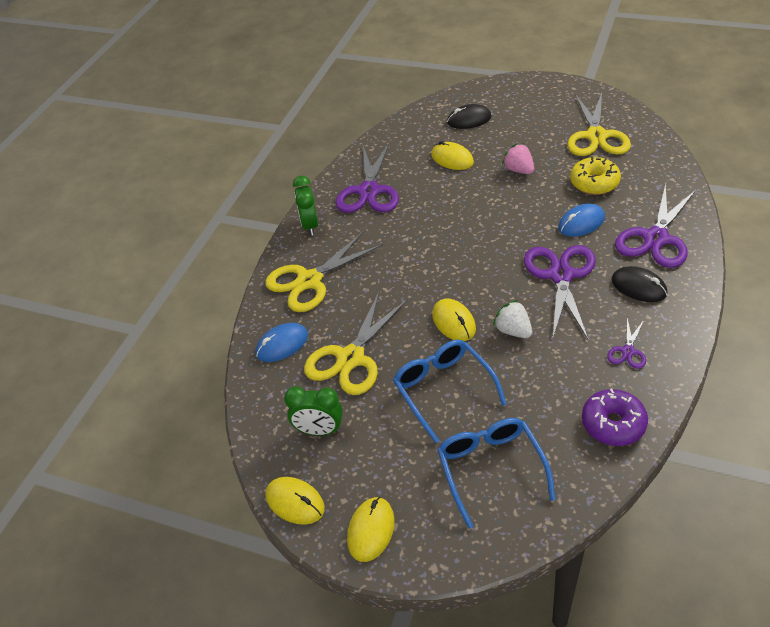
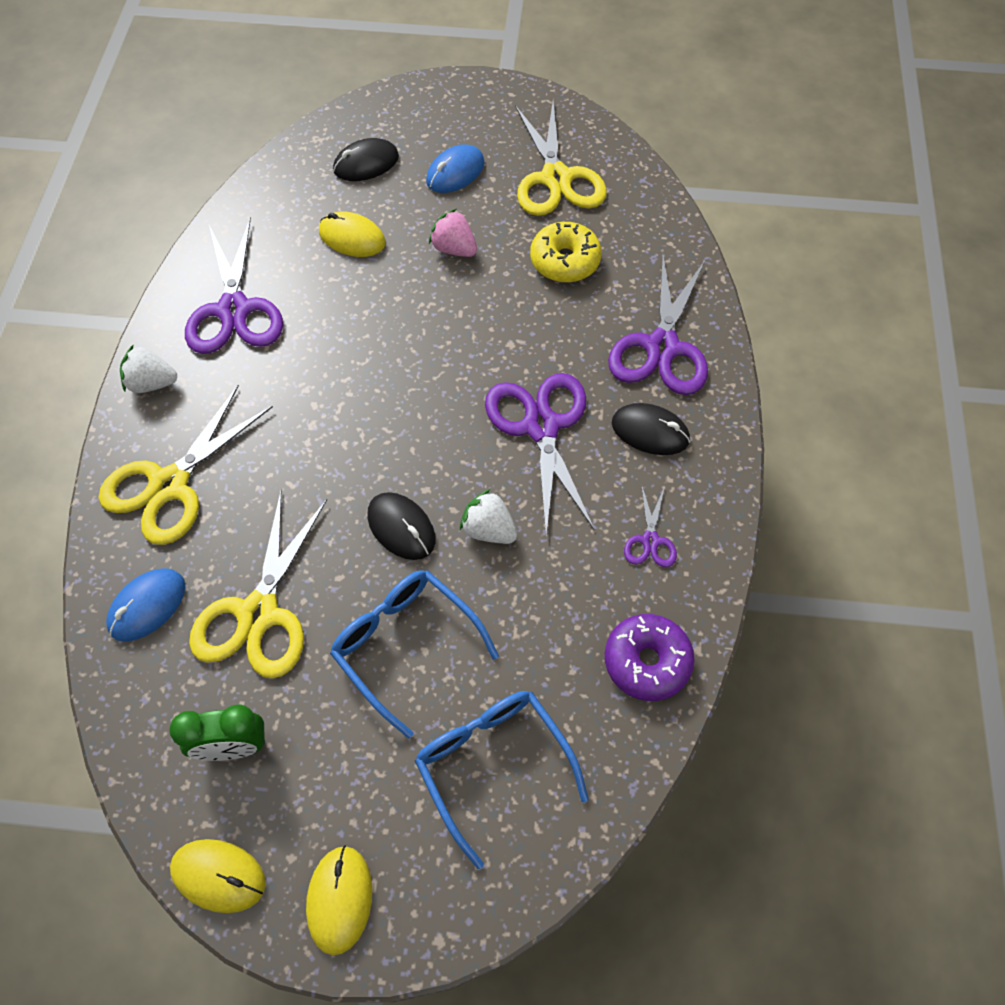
camera: 20 degrees left, 15 degrees up
green clock [293,176,318,236] -> white strawberry [120,344,177,393]
yellow mouse [432,299,476,341] -> black mouse [367,492,435,560]
blue mouse [558,204,605,237] -> blue mouse moved to [426,144,485,193]

